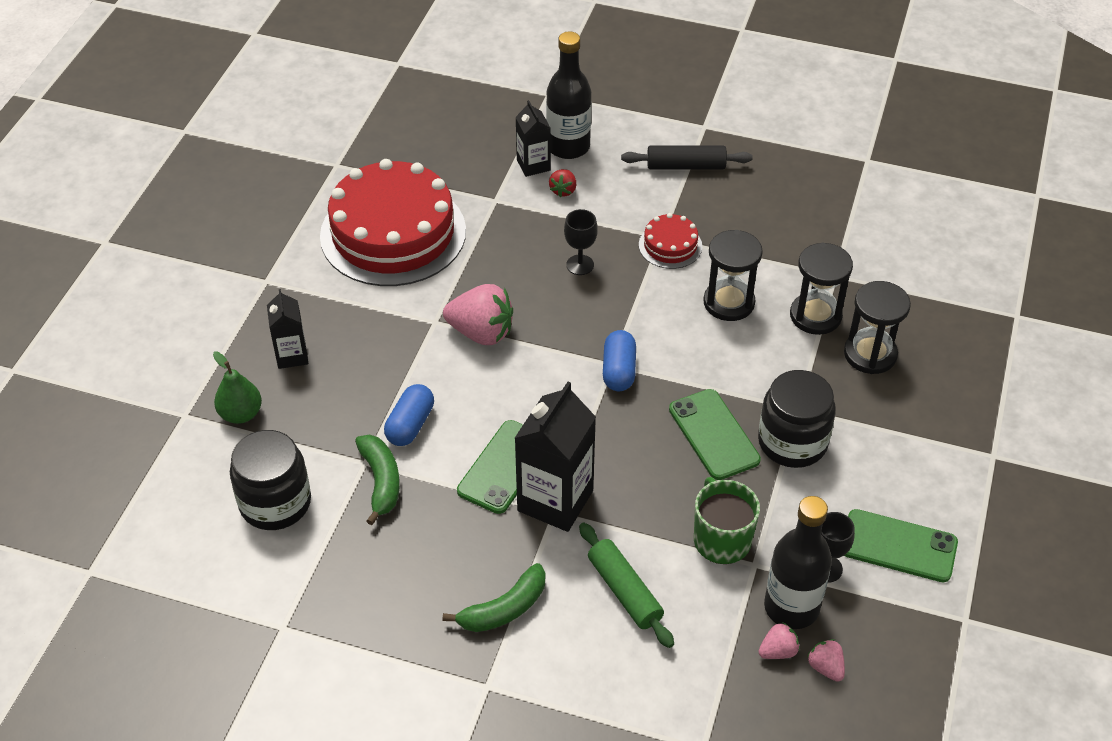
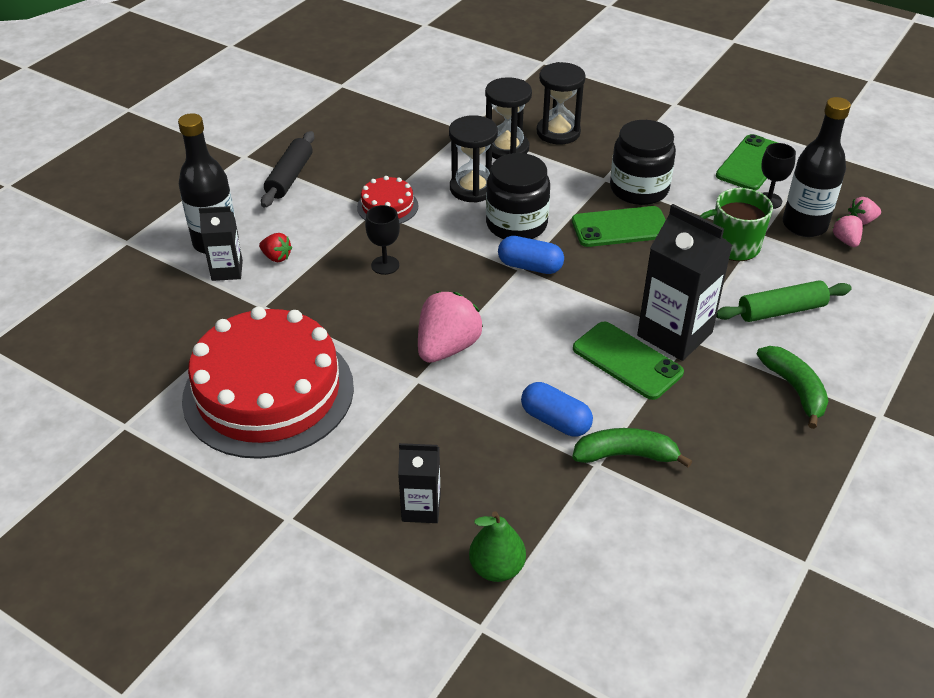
camera: 75 degrees left, 5 degrees down
black jar [230,430,311,530] -> black jar moved to [486,153,550,239]

